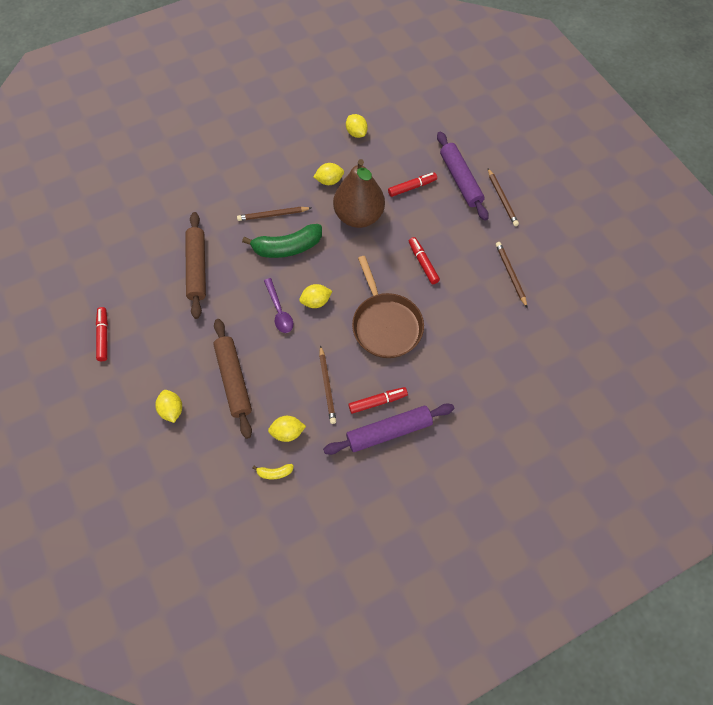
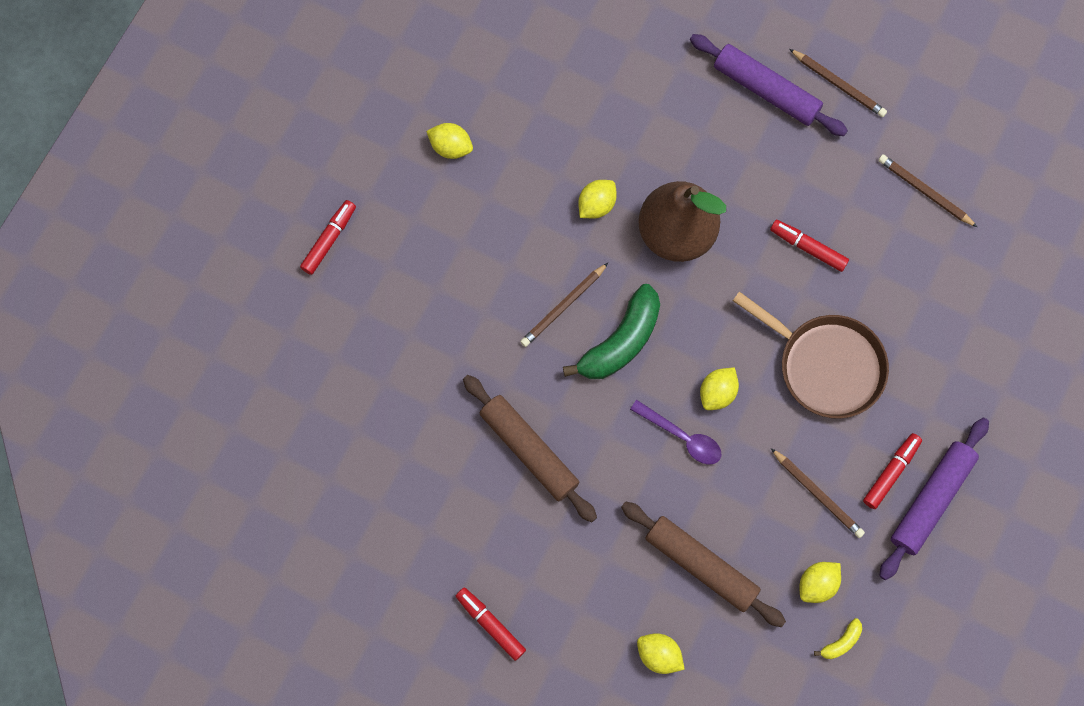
camera: 35 degrees left, 10 degrees up
yellow lemon [346,114,368,138] -> yellow lemon moved to [426,123,473,159]
red marker [388,172,437,197] -> red marker moved to [300,200,356,275]

